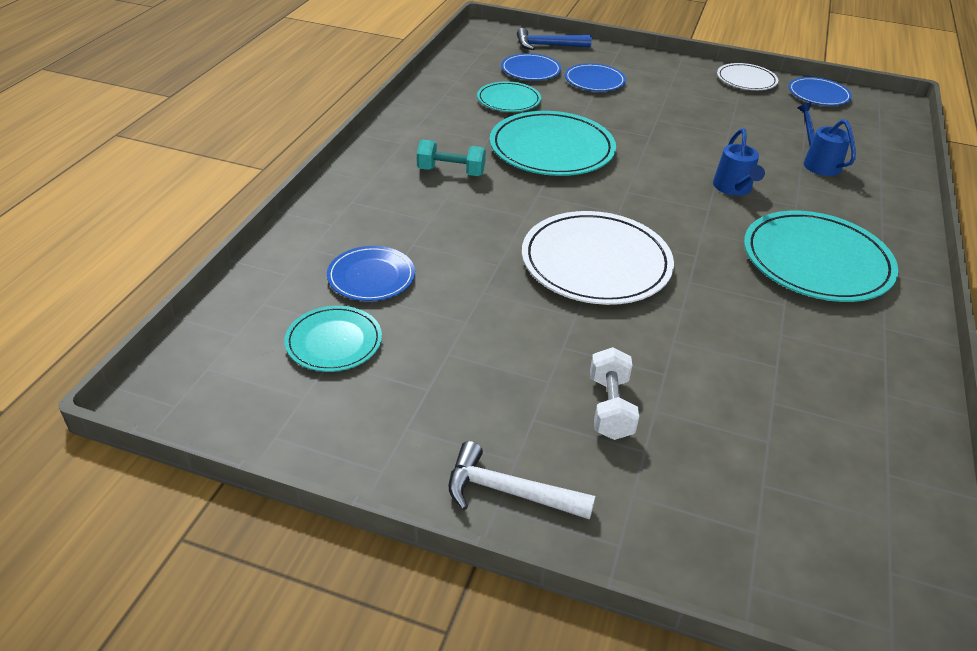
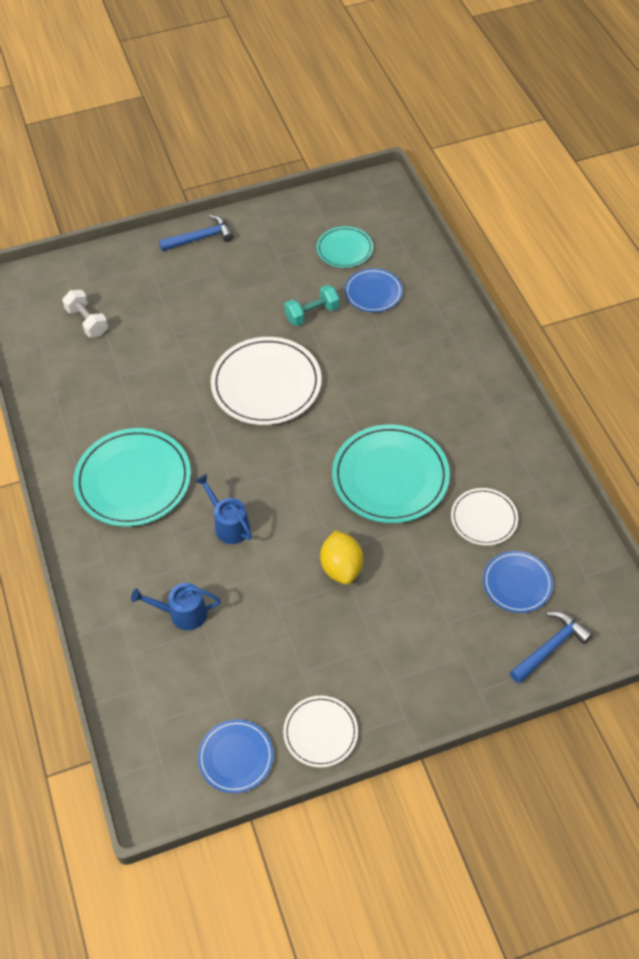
camera: 145 degrees right, 15 degrees up
turquoise dumbbell [417,139,486,176] -> turquoise dumbbell moved to [285,285,340,326]
white hammer [448,441,595,520] -> blue hammer [159,215,234,251]
turquoise plate [477,82,541,112] -> white plate [451,488,518,546]
blue plate [565,63,626,91] -> none
white dumbbell [590,347,639,440] -> white dumbbell moved to [62,290,108,337]
blue watering can [797,102,856,176] -> blue watering can turned 150 degrees clockwise [131,583,221,630]
none -> yellow lemon [320,530,363,585]

